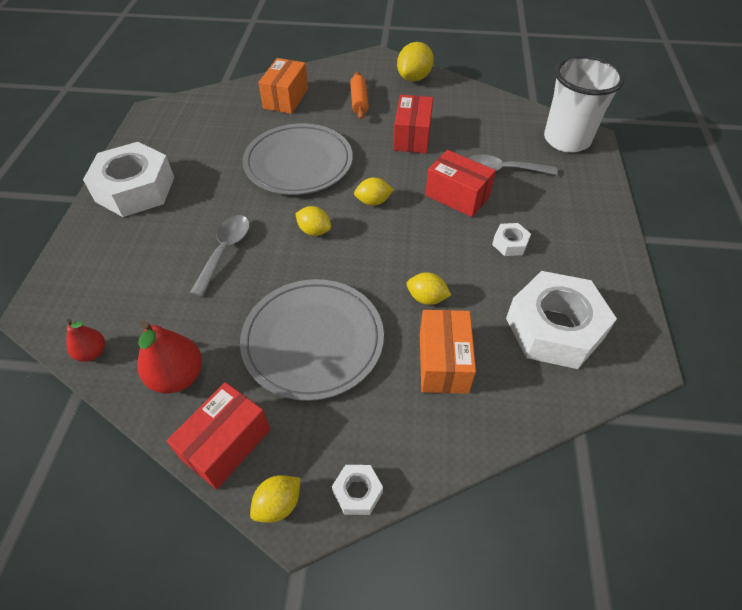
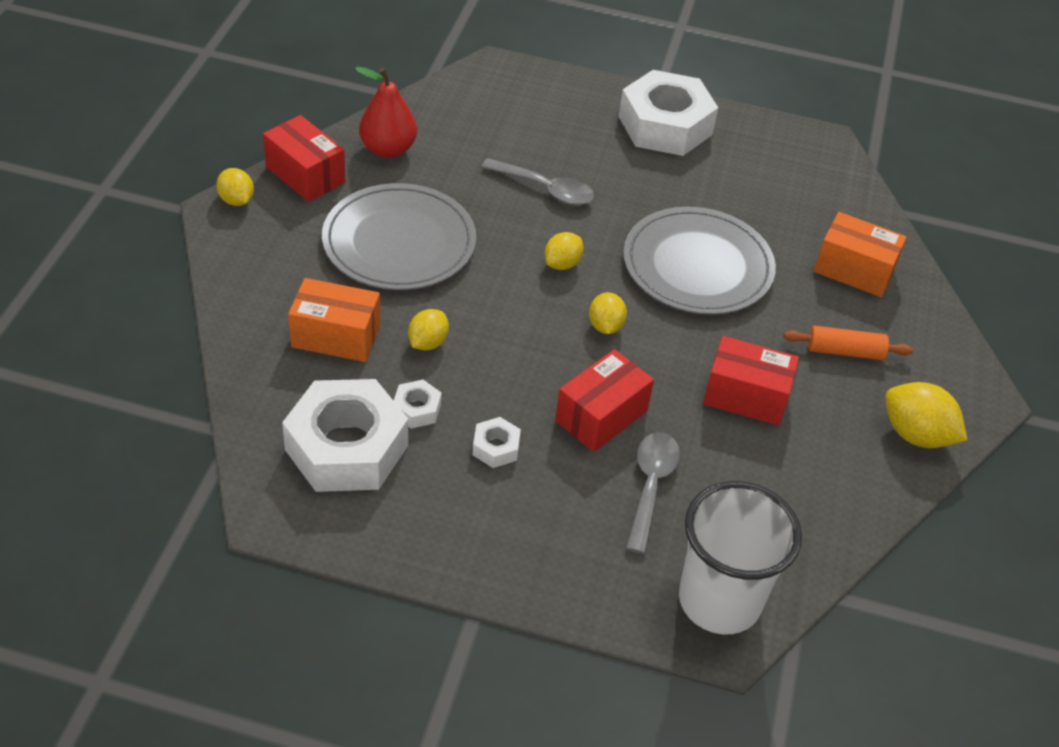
camera: 95 degrees right, 5 degrees down
red pear [66,319,105,362] -> none
white nut [332,465,383,515] -> white nut moved to [394,380,442,429]

